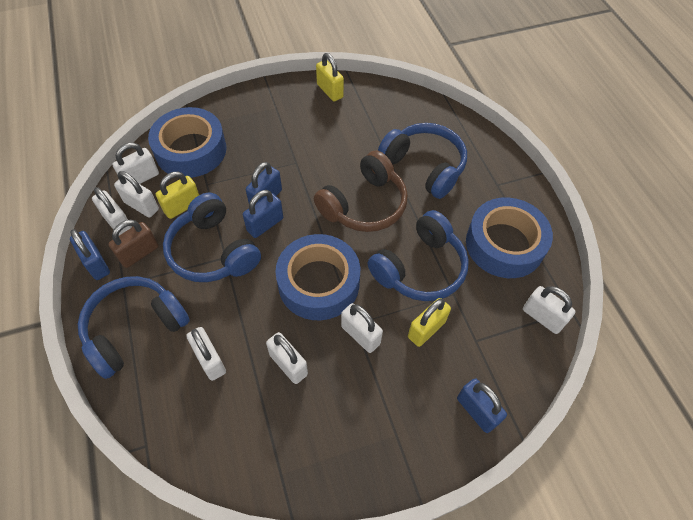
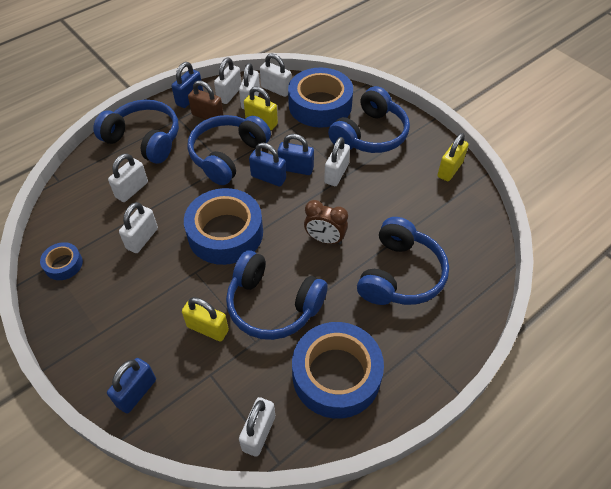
camera: 70 degrees right, 5 degrees down
brown headphones [314,150,408,232] -> brown clock [304,200,348,245]
white padlock [341,303,383,353] -> white padlock moved to [324,137,350,186]
none -> blue tape [40,242,83,280]
none -> blue headphones [328,86,410,153]

